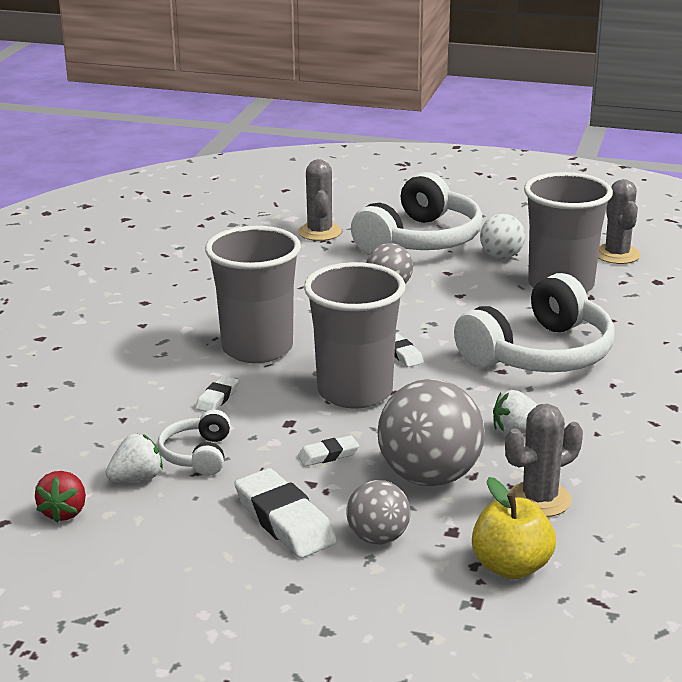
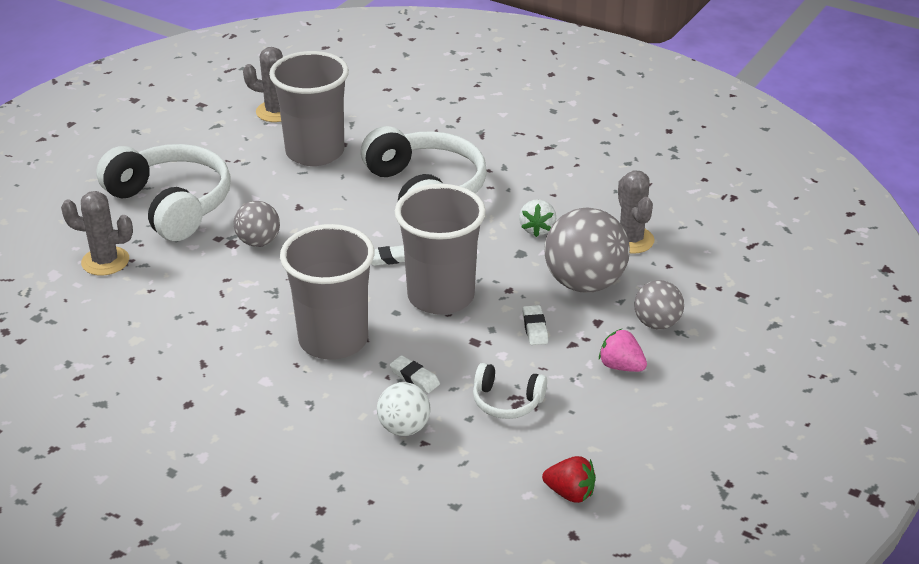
camera: 75 degrees left, 10 degrees up
white strawberry [106,434,163,482] -> none
white eraser [235,468,337,558] -> pink strawberry [599,329,647,372]
yellow apple [472,477,556,579] -> none
white ball [480,214,525,259] -> white ball moved to [377,382,431,436]

